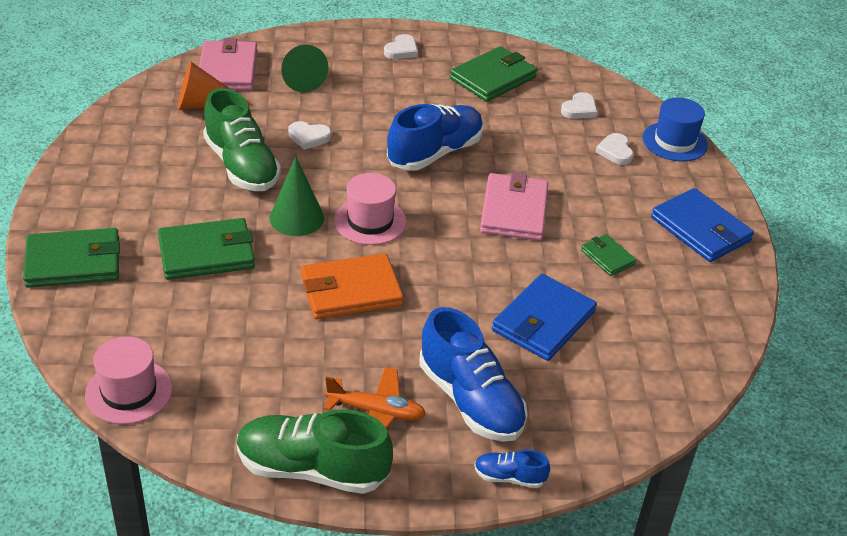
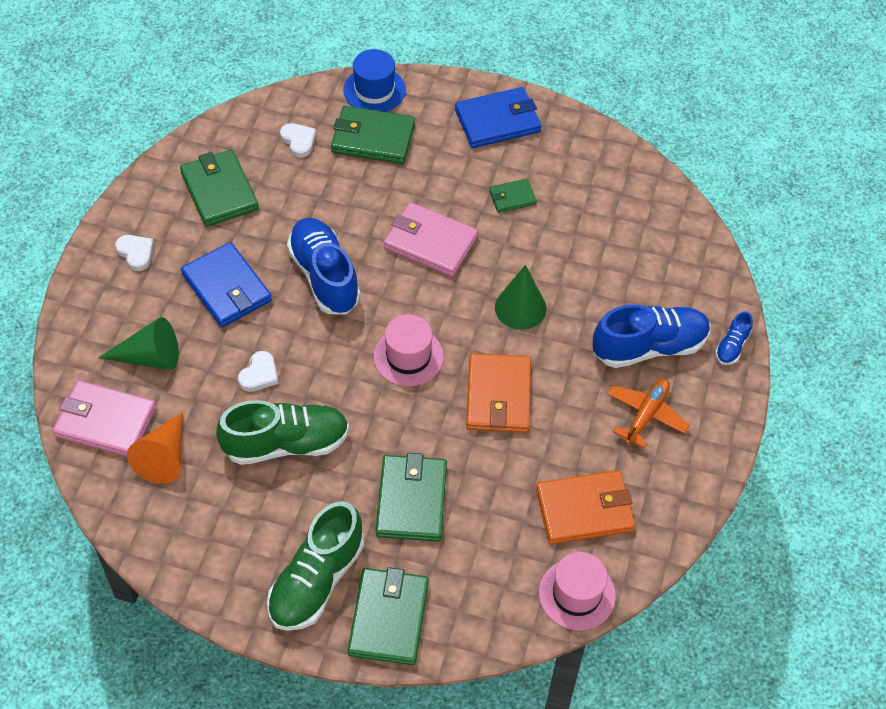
camera: 70 degrees left, 15 degrees up
green shoe [237,409,393,494] -> green shoe moved to [267,501,364,631]
green cone [269,156,324,236] -> green cone moved to [495,265,547,330]
blue wallet [492,274,597,361] -> blue wallet moved to [181,242,272,327]
white heart [595,133,634,165] -> green wallet [331,106,415,164]
none -> orange wallet [536,470,635,544]

